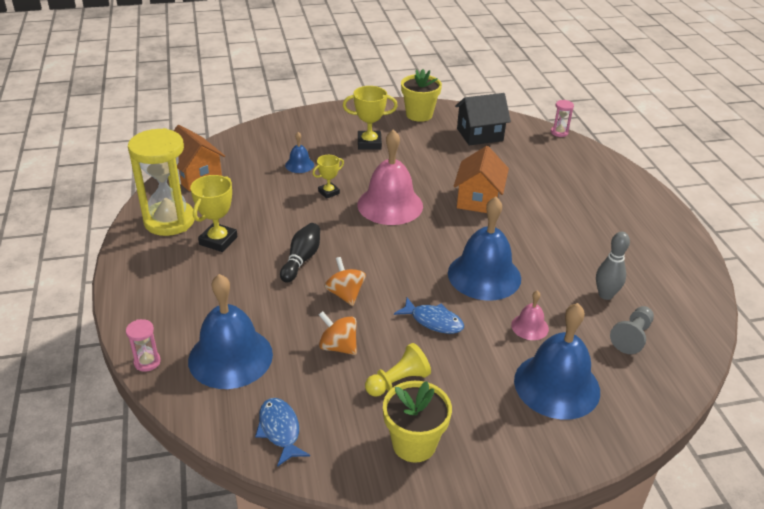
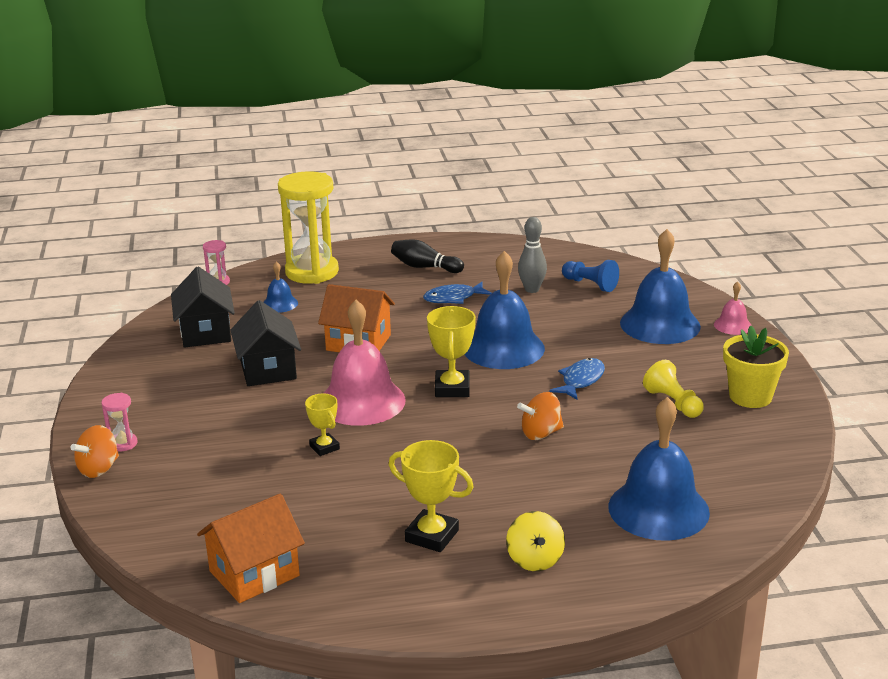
camera: 85 degrees left, 10 degrees down
pink hourglass [126,319,161,372] -> pink hourglass moved to [102,393,137,451]
yellow hourglass [128,128,195,236] -> yellow hourglass moved to [278,171,339,284]
blue fish [255,398,310,467] -> blue fish moved to [423,282,492,304]
black bowling pin [280,223,320,283] -> black bowling pin moved to [391,239,464,273]
blue bell [285,132,314,173] -> blue bell moved to [263,262,298,313]
orange spinning top [319,311,357,355] -> orange spinning top moved to [71,425,119,478]
yellow trophy [343,86,398,150] -> yellow trophy moved to [427,306,476,397]
yellow flower pot [401,69,442,122] -> none
pink bell [511,290,549,340] -> pink bell moved to [714,281,752,335]
grey pawn [610,306,654,354] -> blue pawn [562,260,619,292]
none -> black house [230,300,301,386]
none -> yellow spinning top [506,511,565,571]

